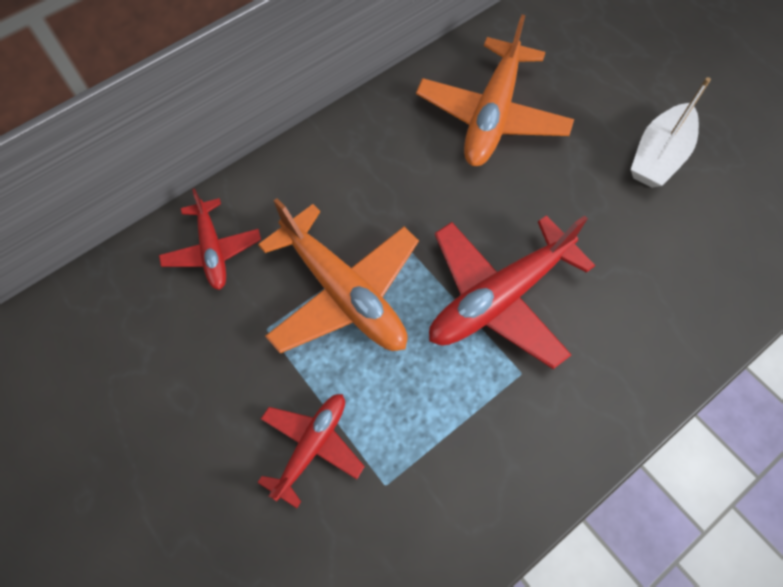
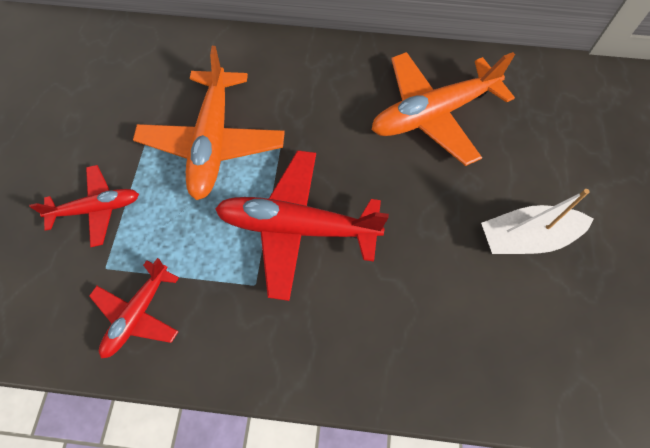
camera: 45 degrees right, 0 degrees up
red plane [159,188,261,290] -> red plane moved to [89,258,179,358]

